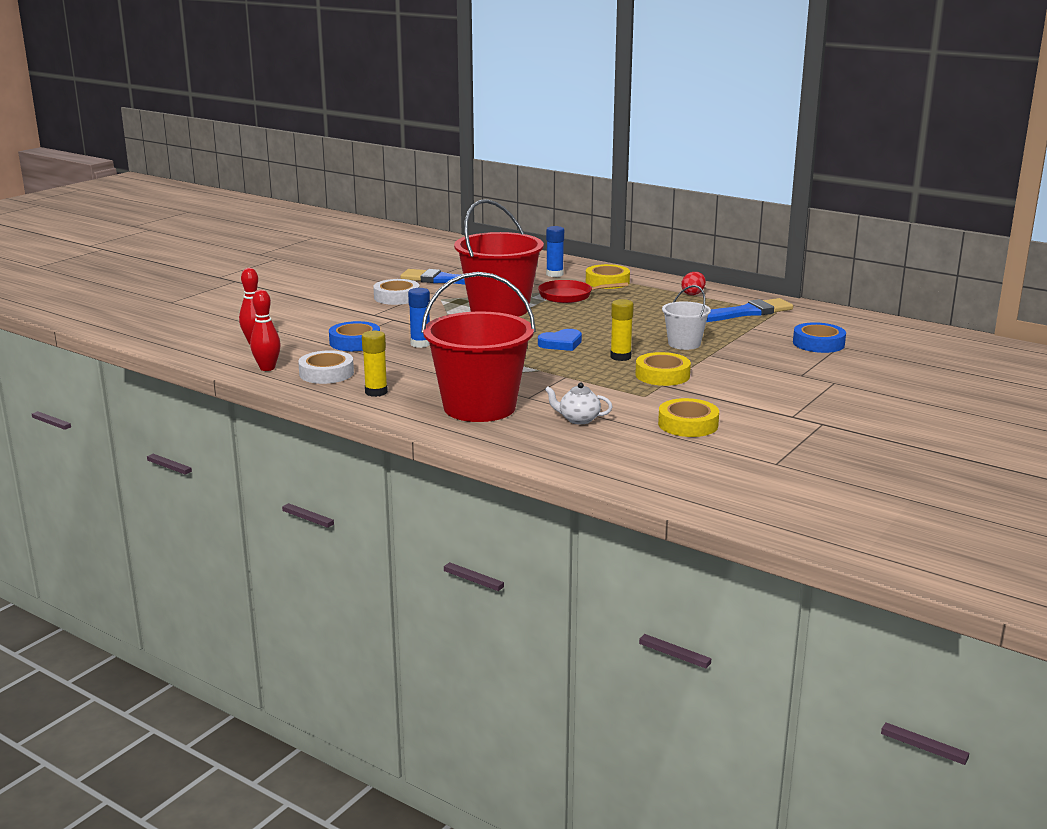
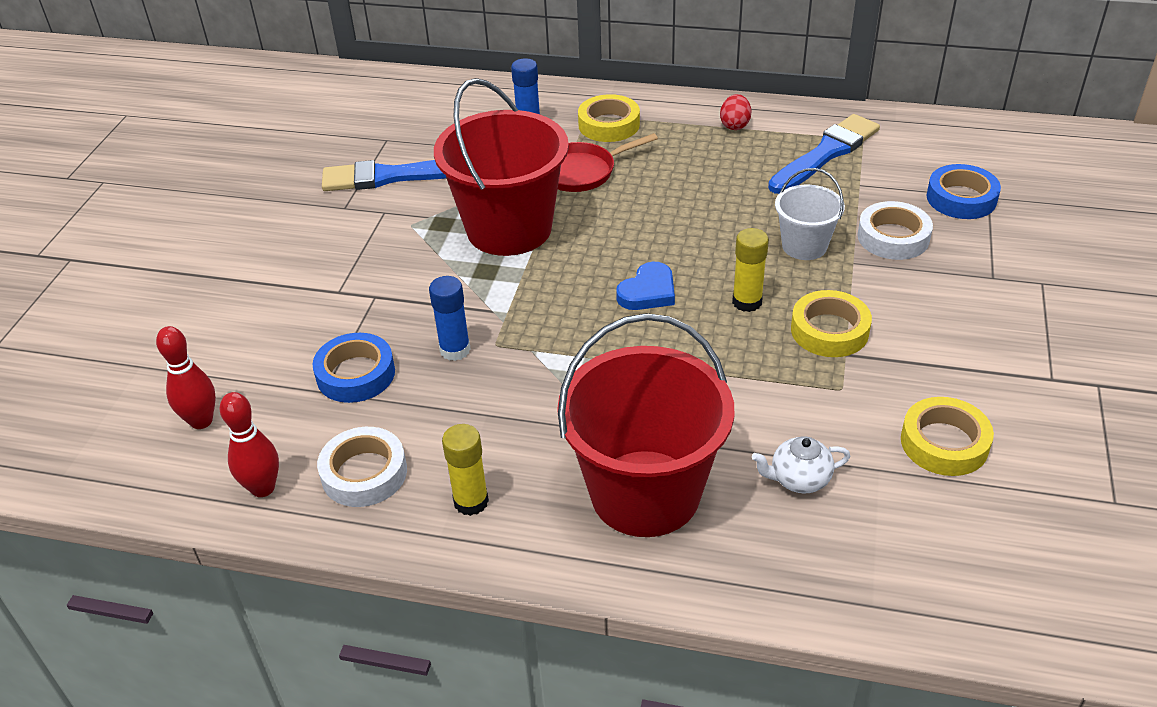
camera: 20 degrees left, 20 degrees up
white tape [373,279,420,305] -> white tape moved to [857,201,933,260]

